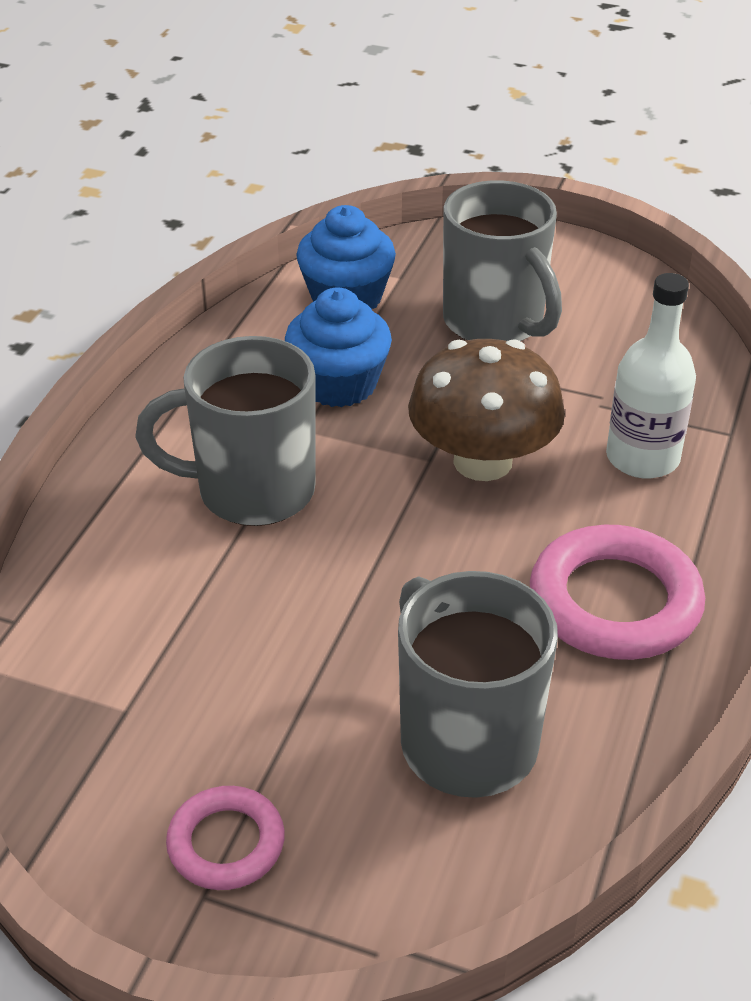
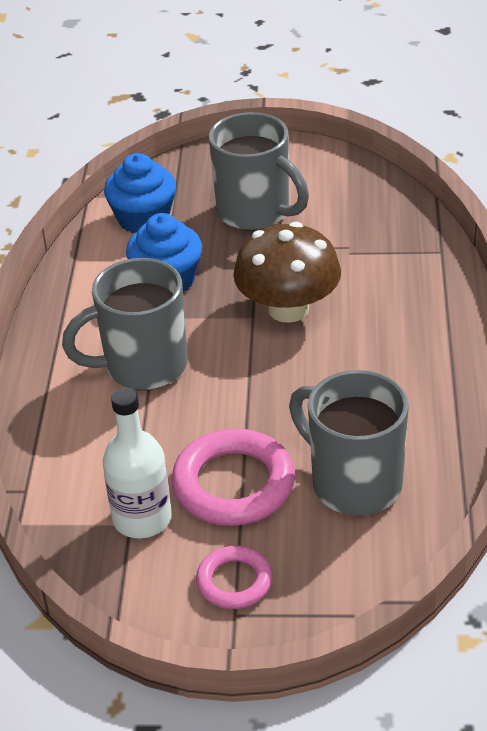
camera: 15 degrees left, 0 degrees up
pink ring [530,525,705,660] -> pink ring moved to [172,429,295,526]
white bottle [606,273,696,479] -> white bottle moved to [103,388,172,538]

